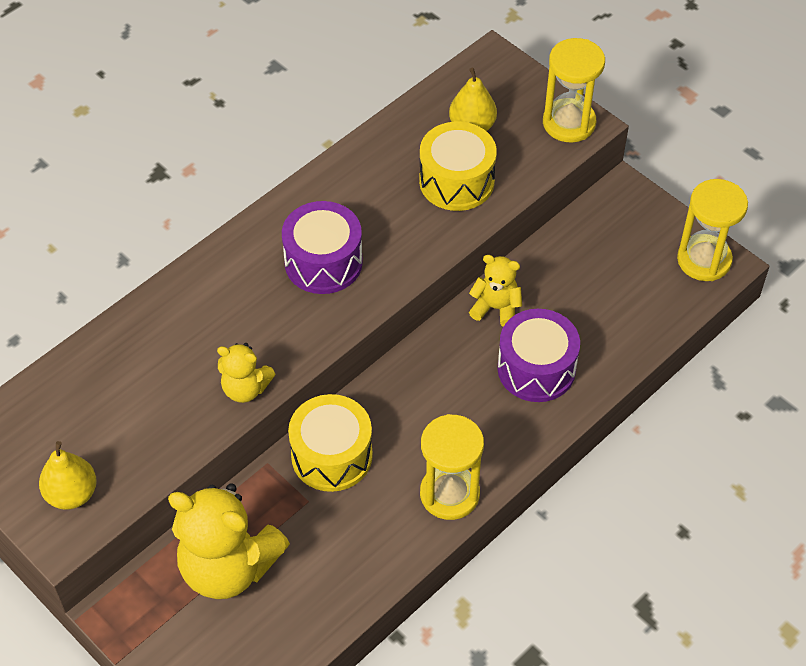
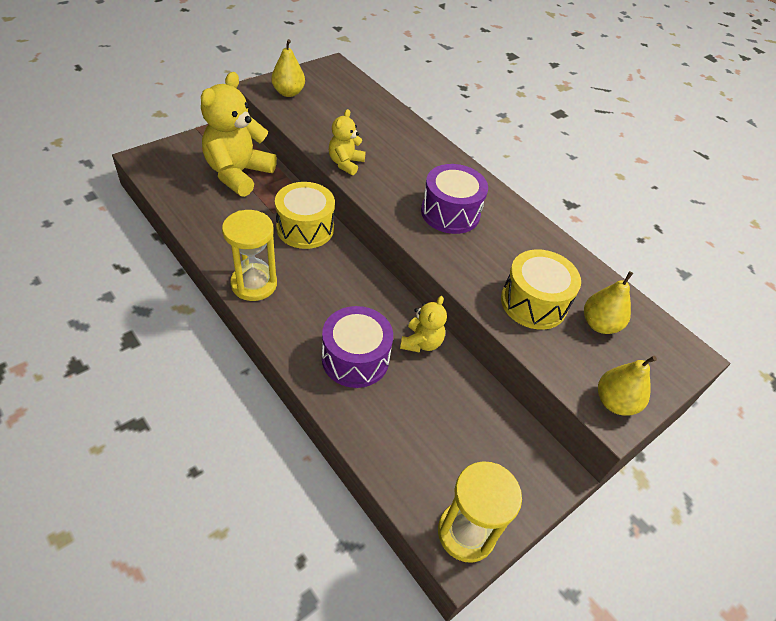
camera: 90 degrees right, 5 degrees down
yellow hourglass [543,38,605,142] -> yellow pear [598,356,657,416]

